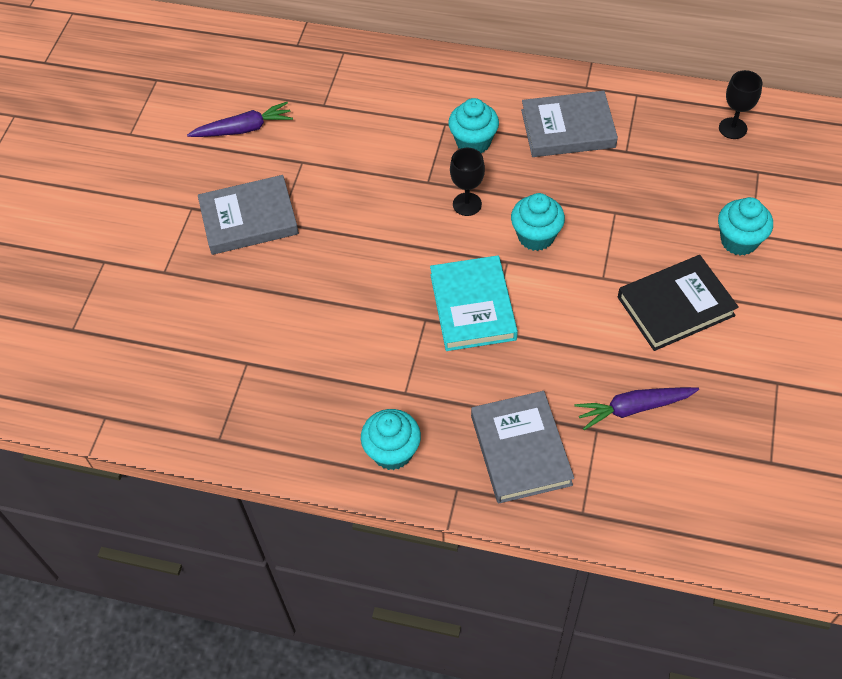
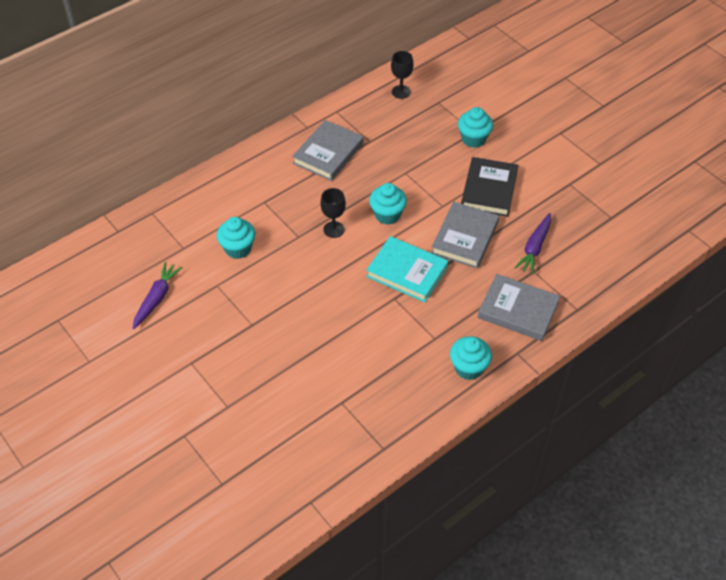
camera: 55 degrees left, 5 degrees down
grey book [198,175,299,255] -> grey book moved to [431,202,499,269]
turquoise cupcake [448,98,499,153] -> turquoise cupcake moved to [217,217,255,259]

